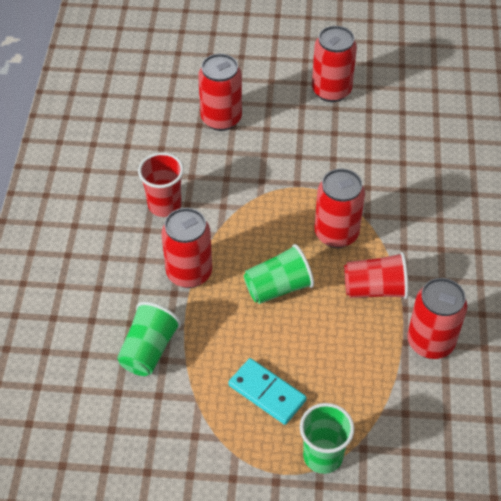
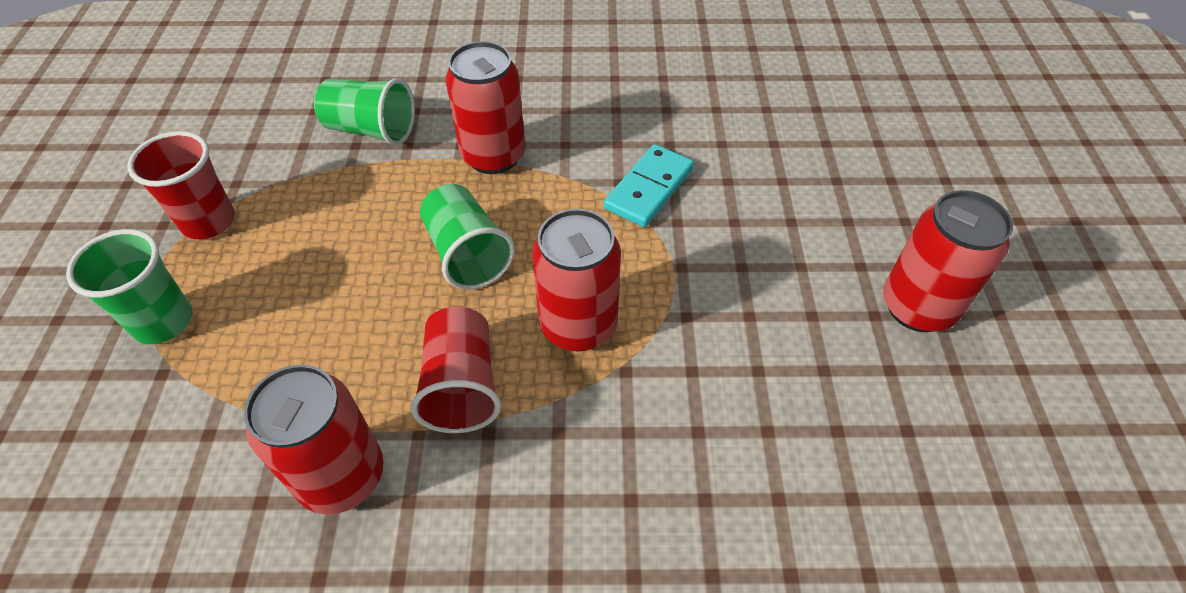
camera: 85 degrees right, 0 degrees up
red cup [138,153,184,217] -> red cup moved to [127,131,235,239]
red can [198,54,242,131] -> none
turquoise domino [228,358,307,425] -> turquoise domino moved to [604,144,694,227]

